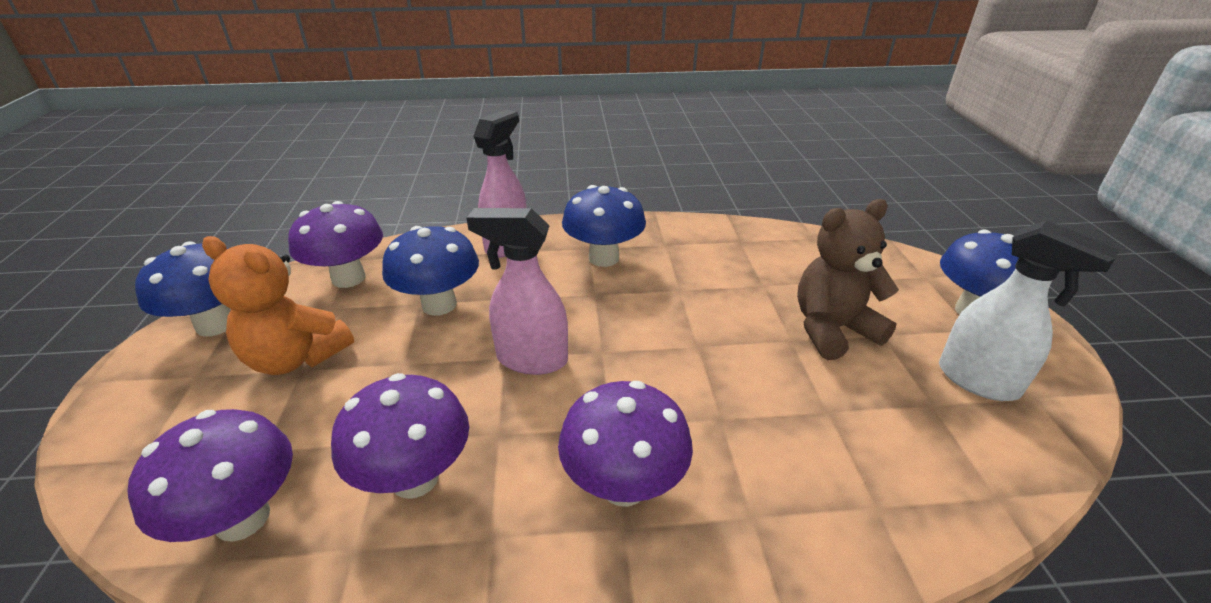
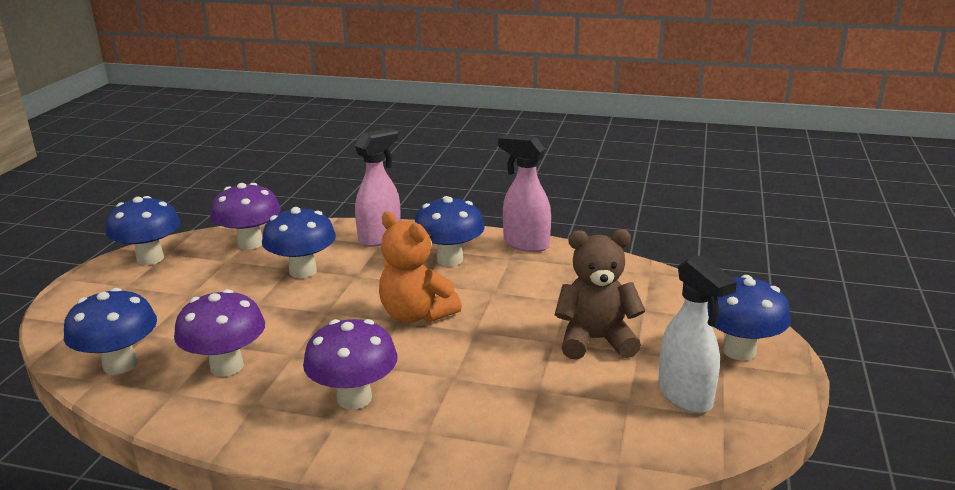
camera: 20 degrees right, 10 degrees down
purple mushroom [127,409,293,542] -> blue mushroom [64,288,157,375]
orange teddy bear [202,236,354,375] -> orange teddy bear moved to [379,212,462,323]
pink spray bottle [466,208,568,375] -> pink spray bottle moved to [498,135,551,252]

